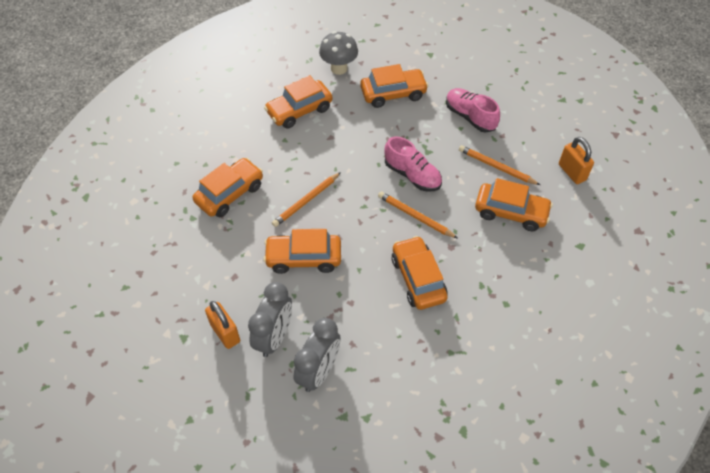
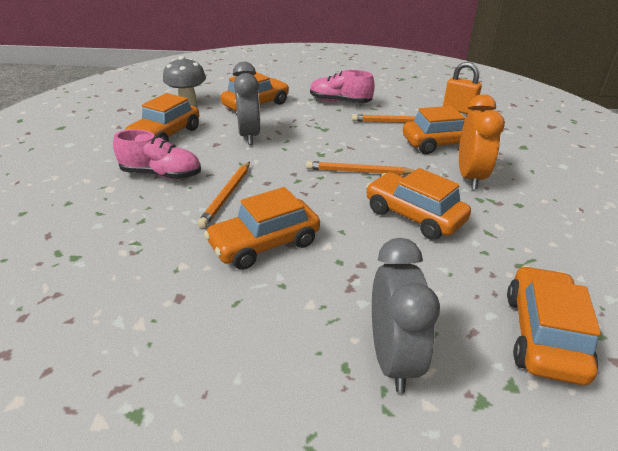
camera: 30 degrees left, 20 degrees down
orange car [192,158,263,217] -> orange car moved to [507,266,601,385]
orange padlock [205,301,240,349] -> none
grey clock [248,282,292,357] -> grey clock moved to [233,62,261,145]
pink shoe [385,136,442,192] -> pink shoe moved to [113,129,201,180]
none -> orange clock [459,94,505,190]

